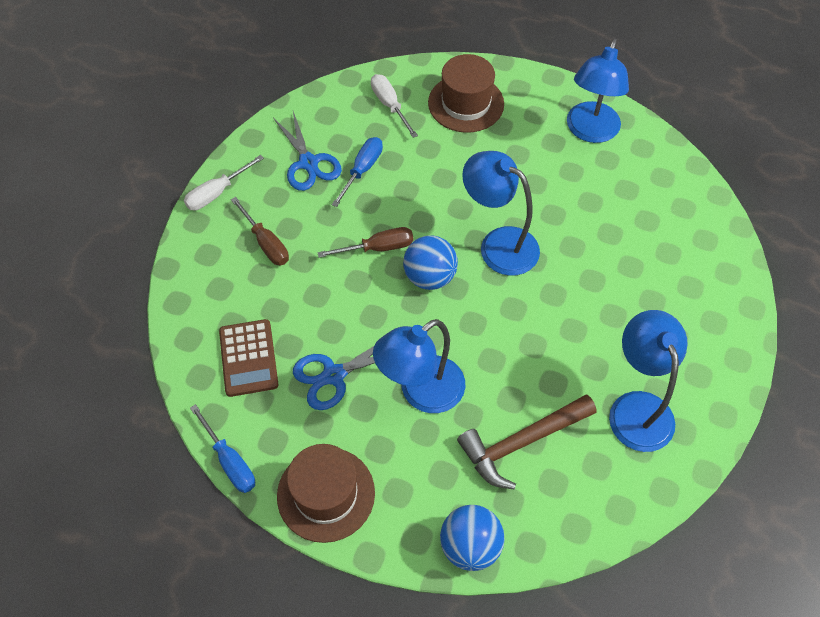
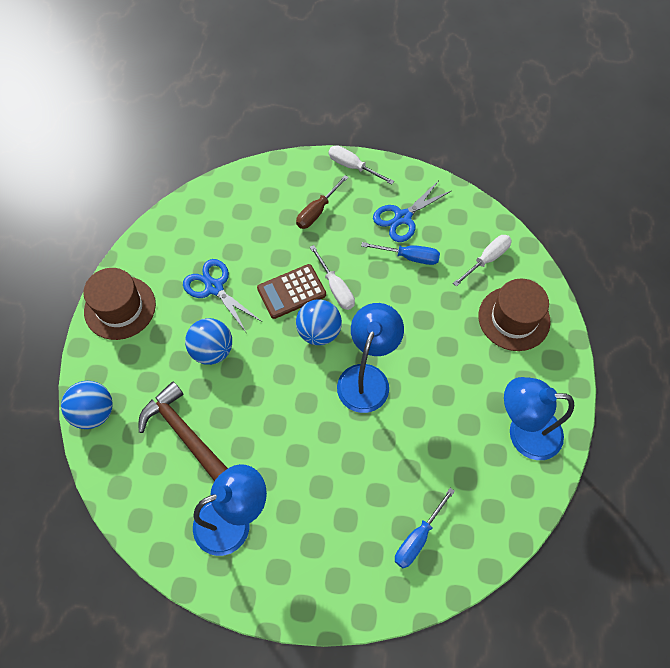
camera: 75 degrees right, 5 degrees up
blue screwdriver [190,404,255,493] -> blue screwdriver moved to [395,488,455,568]
brown calculator [219,319,278,397] -> brown calculator moved to [257,264,326,319]
brown screwdriver [317,227,413,258] -> white screwdriver [310,245,355,310]
blue lamp [373,319,465,413] -> blue ball [185,318,232,365]

